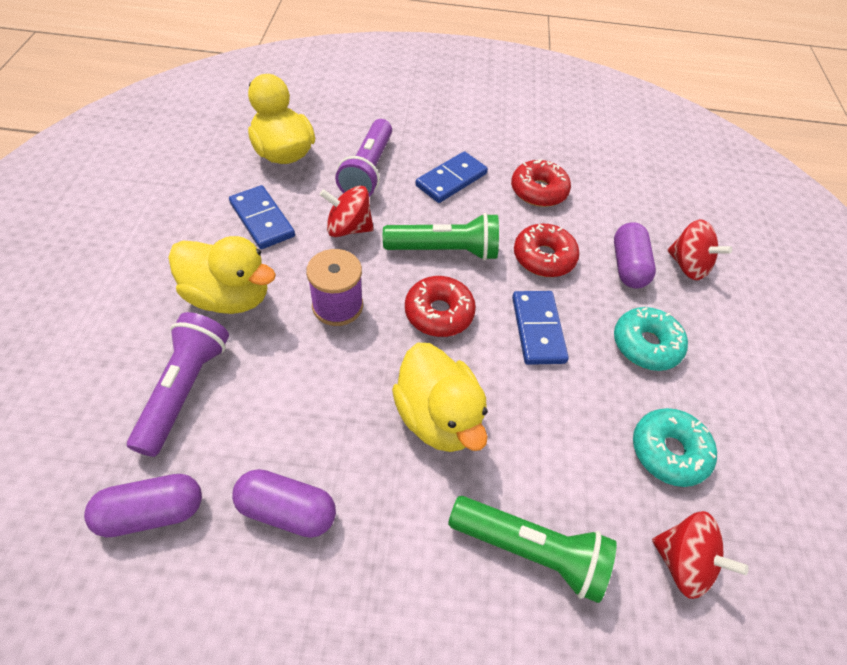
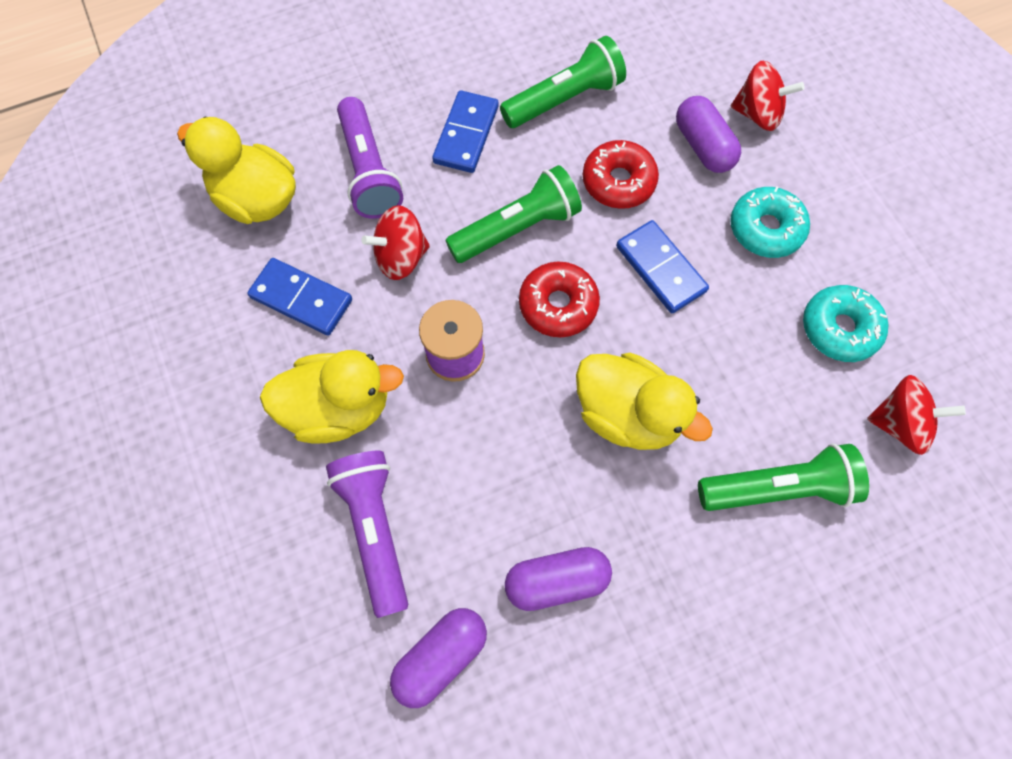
camera: 25 degrees left, 15 degrees up
red donut [511,159,571,207] -> green flashlight [500,36,626,128]

